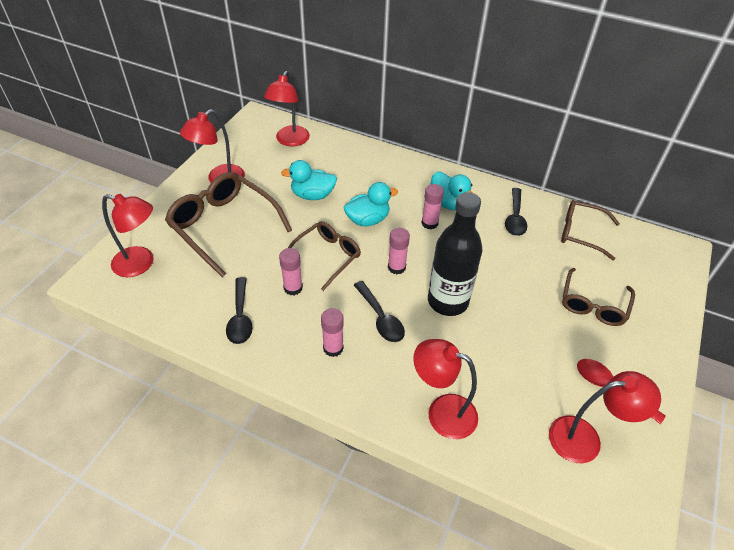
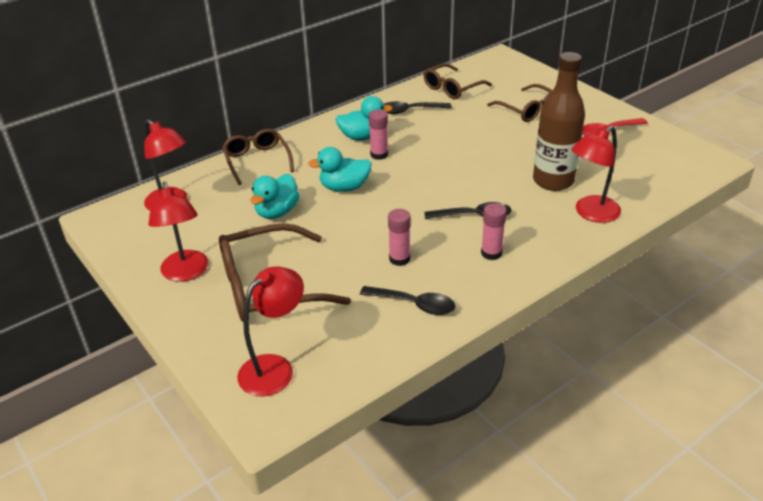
camera: 60 degrees left, 10 degrees down
brown glasses [288,221,361,291] -> brown glasses moved to [222,129,294,185]
turquoise duck [344,182,398,226] -> turquoise duck turned 105 degrees counterclockwise [308,147,372,192]
pink glue stick [388,228,410,275] -> none
black bottle [428,192,482,316] -> none
black spoon [505,188,527,236] -> black spoon turned 135 degrees clockwise [384,101,452,114]
red lamp [549,371,661,463] -> none
none -> brown bottle [533,52,585,191]

